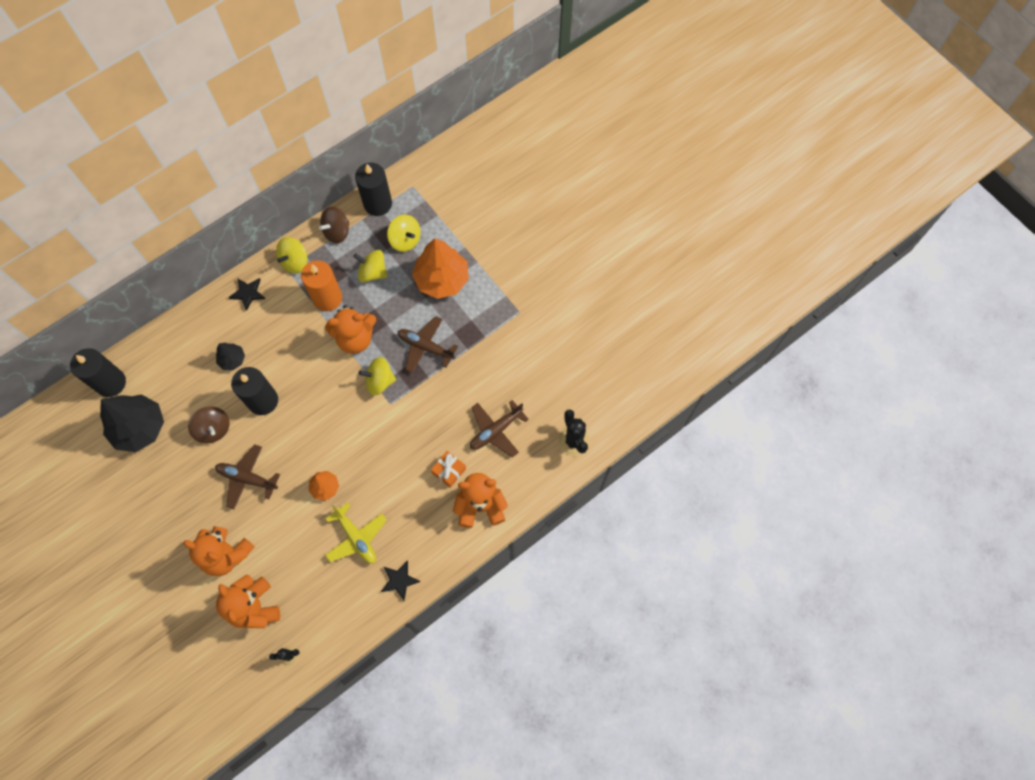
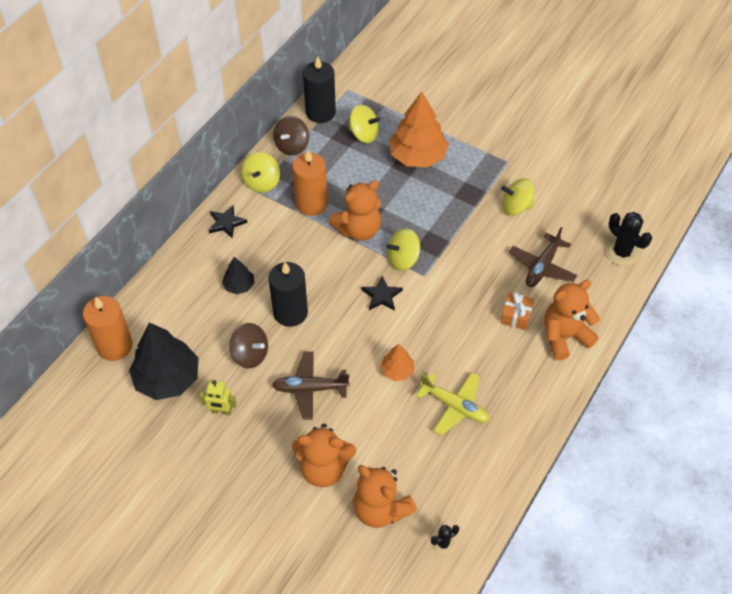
camera: 20 degrees left, 15 degrees down
black candle [70,348,126,397] -> orange candle [83,296,133,361]
yellow spinning top [353,250,387,282] -> yellow spinning top moved to [501,178,534,216]
black star [381,560,420,601] -> black star moved to [361,276,403,311]
brown plane [397,316,458,373] -> none
none -> yellow robot [199,380,236,415]

